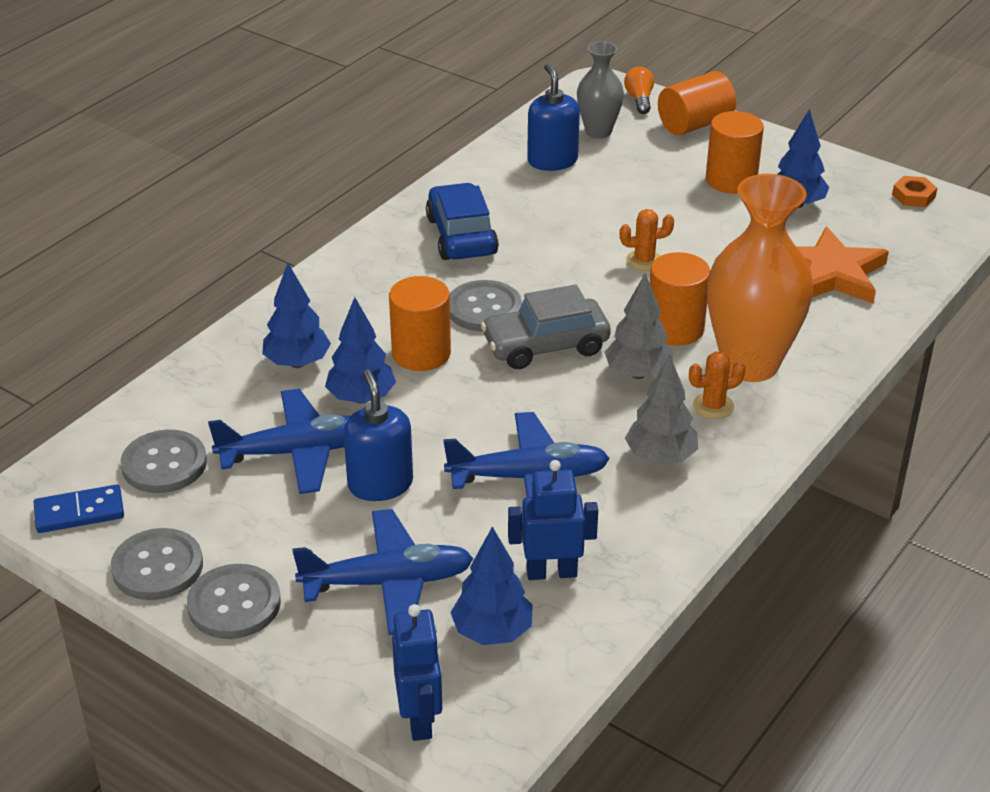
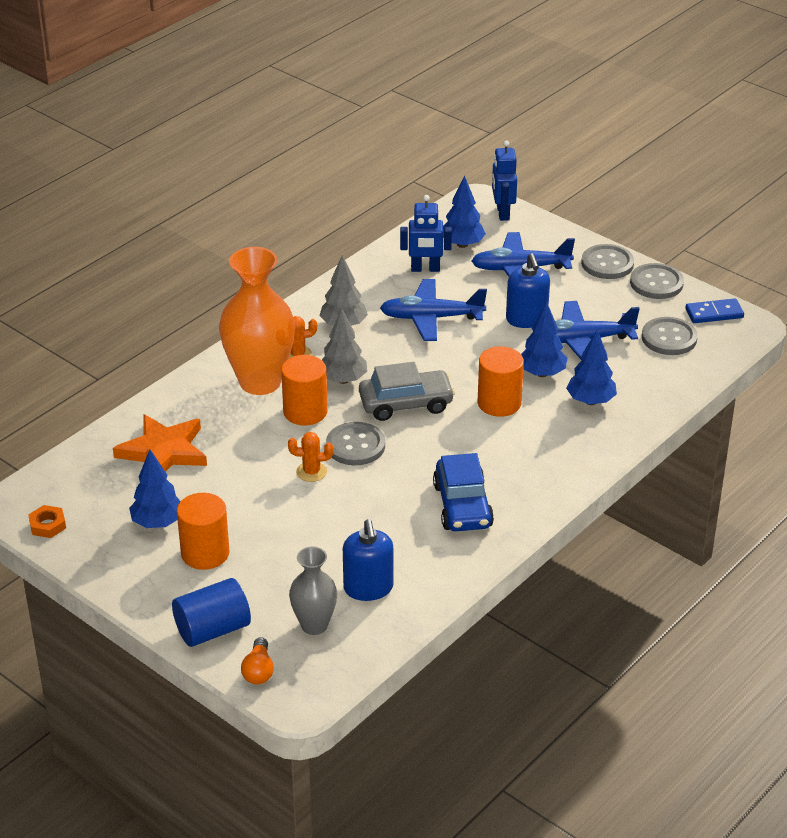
camera: 175 degrees left, 0 degrees up
grey button [450,280,522,332] -> grey button moved to [326,422,385,465]
orange cylinder [658,71,736,135] -> blue cylinder [172,578,251,647]

